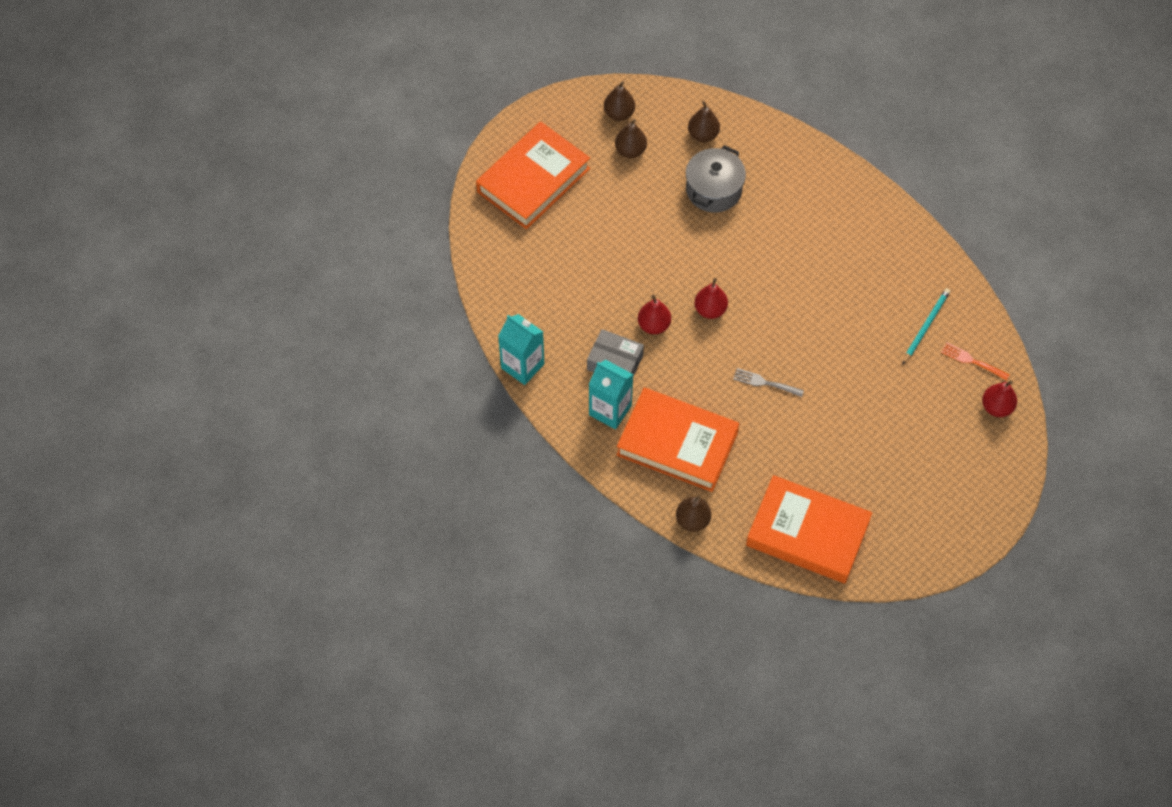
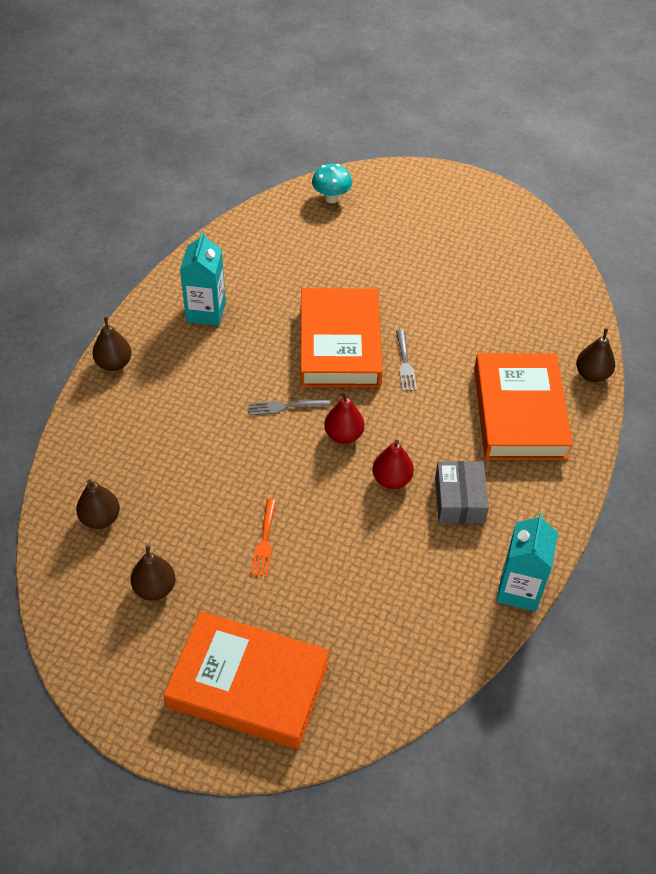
camera: 115 degrees left, 10 degrees down
turquoise carton [589,360,634,430] -> turquoise carton moved to [180,231,226,326]
brown pear [604,81,635,121] -> brown pear moved to [92,317,132,371]
grey pot [686,145,746,213] -> none
orange book [746,475,872,583] -> orange book moved to [301,288,383,387]
turquoise pencil [902,288,950,365] -> none
orange fork [941,342,1009,381] -> orange fork moved to [251,499,276,577]
red pear [982,381,1017,417] -> turquoise mushroom [312,164,352,203]
none -> grey fork [248,399,330,416]

